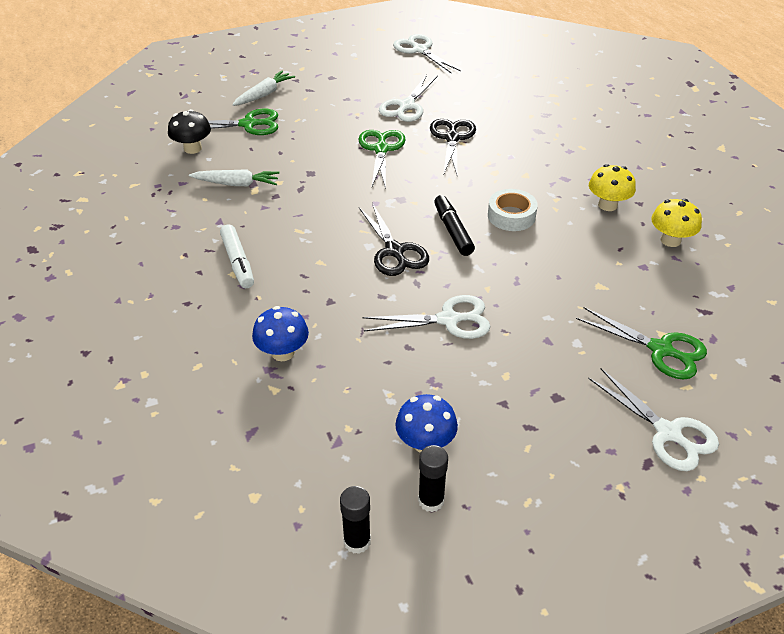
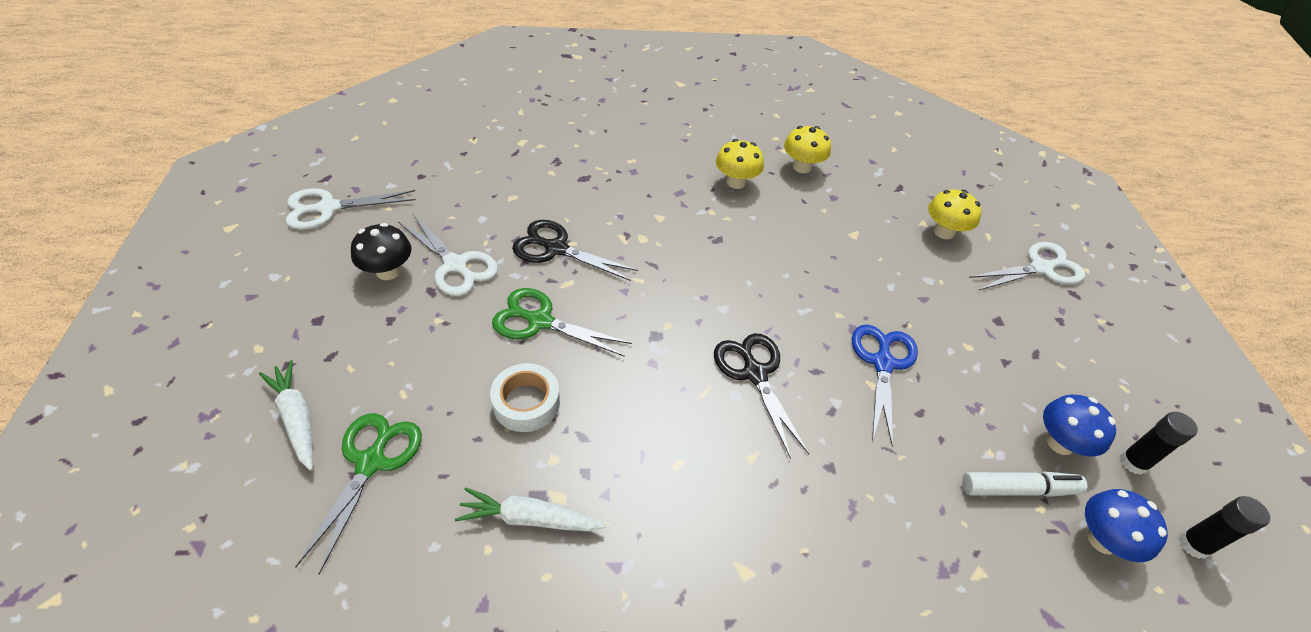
camera: 75 degrees left, 5 degrees up
black mushroom [168,109,211,154] -> black mushroom moved to [351,223,411,280]
white carrot [189,169,280,186] -> white carrot turned 105 degrees counterclockwise [455,487,606,531]
white marker [220,224,254,288] -> white marker moved to [962,471,1087,497]
blue mushroom [252,306,309,361] -> blue mushroom moved to [1085,489,1168,562]
black scissors [359,203,429,276] -> black scissors turned 105 degrees counterclockwise [714,333,809,459]
white scissors [363,295,491,339] -> blue scissors [852,325,918,447]
black marker [434,195,475,256] -> none
white tape [488,189,538,231] -> white tape moved to [490,363,560,432]
green scissors [576,307,707,380] -> yellow mushroom [928,189,982,239]

